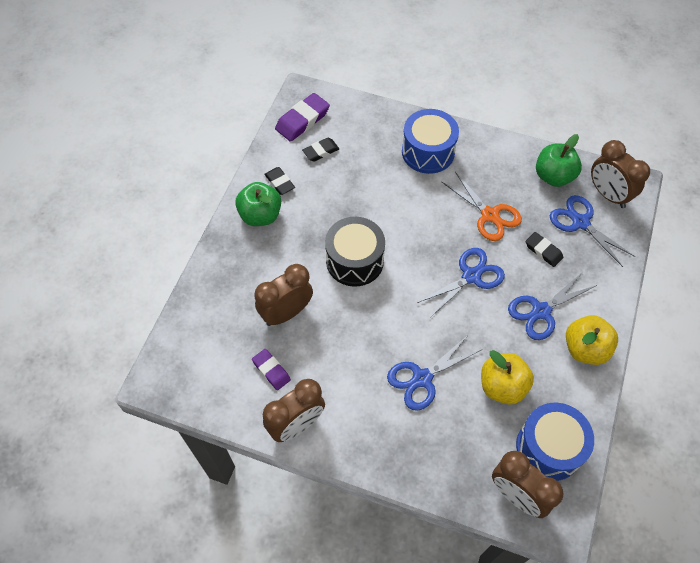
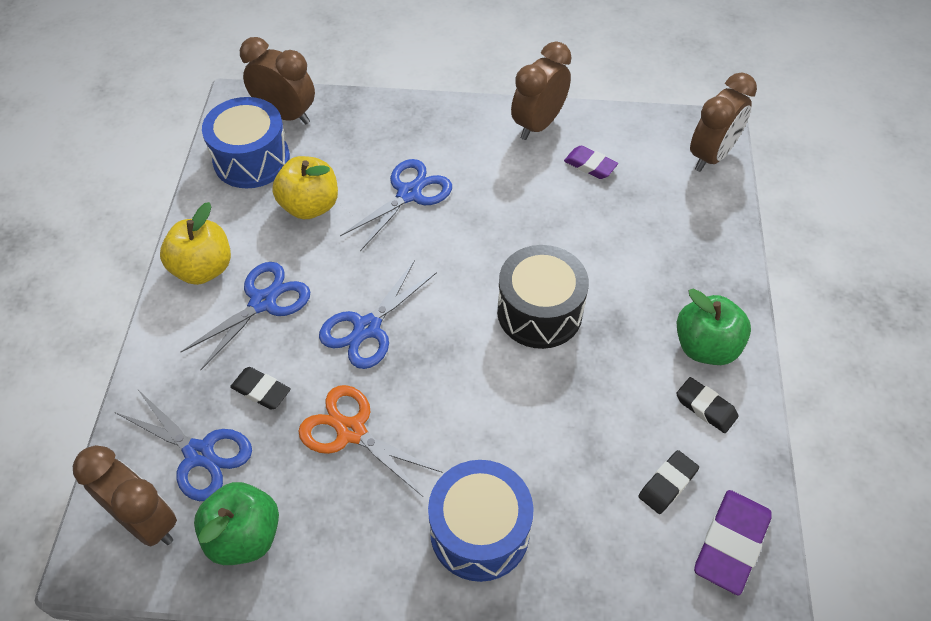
camera: 165 degrees right, 5 degrees down
brown clock [254,264,313,326] -> brown clock moved to [690,72,757,172]

